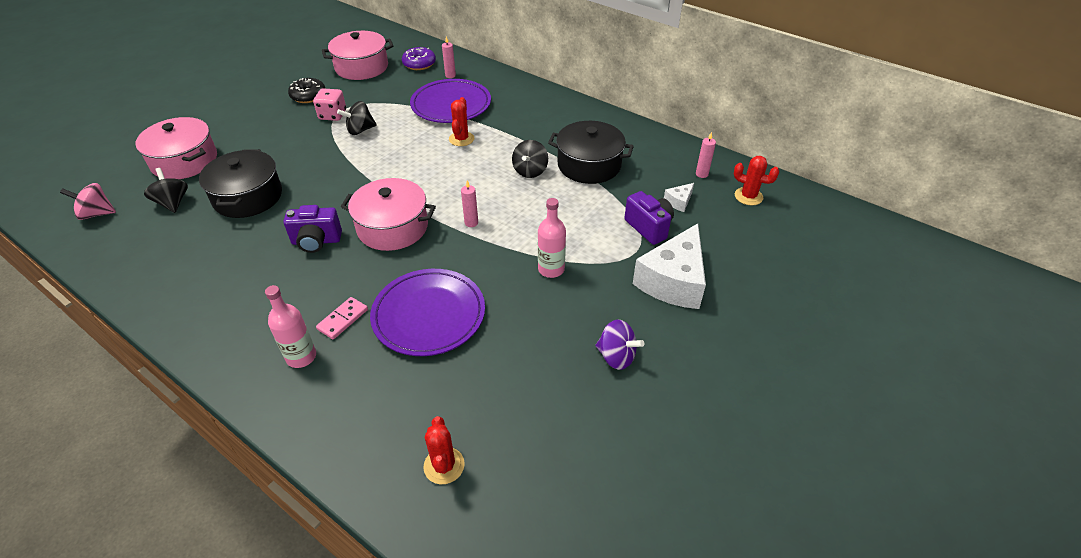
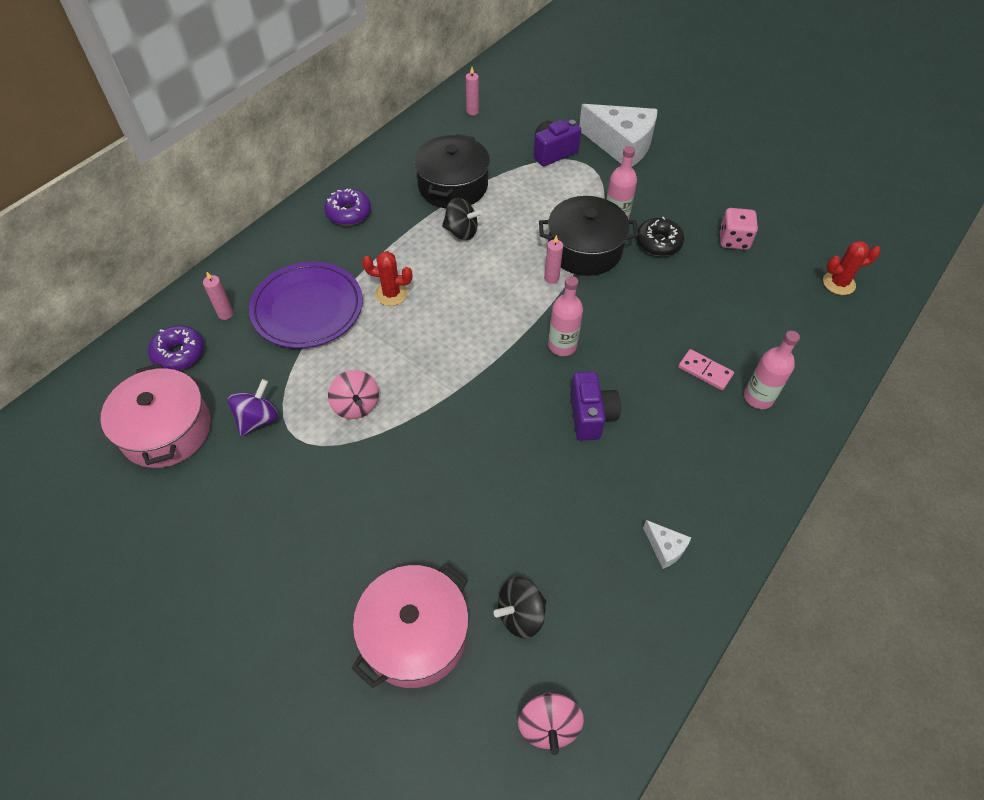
camera: 90 degrees left, 10 degrees up
black pot [199,149,282,218] -> black pot moved to [539,196,639,276]
black donut [288,78,326,103] -> black donut moved to [636,217,684,256]
pink dice [313,88,346,121] -> pink dice moved to [719,208,758,250]
black spinning top [337,101,377,135] -> pink spinning top [328,370,379,419]
pink pot [341,178,436,251] -> pink bottle [548,276,583,356]
purple plate [370,269,485,356] -> none
purple spinning top [595,319,644,370] -> purple spinning top moved to [228,379,278,436]
white cheese [664,183,694,212] -> white cheese moved to [643,520,691,569]
red cactus [734,156,779,205] -> none
none -> purple donut [324,188,371,225]

